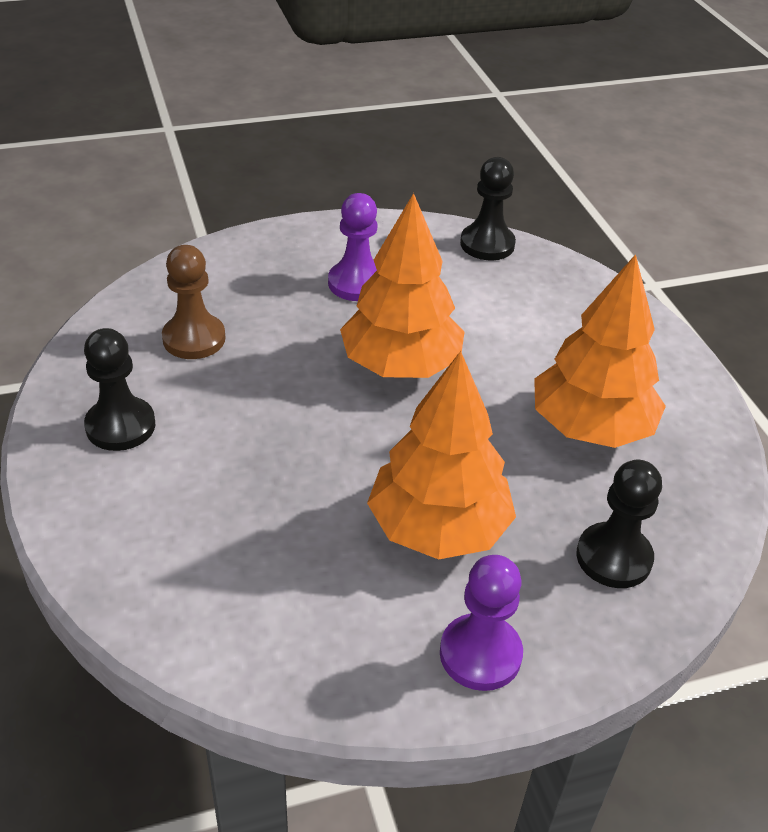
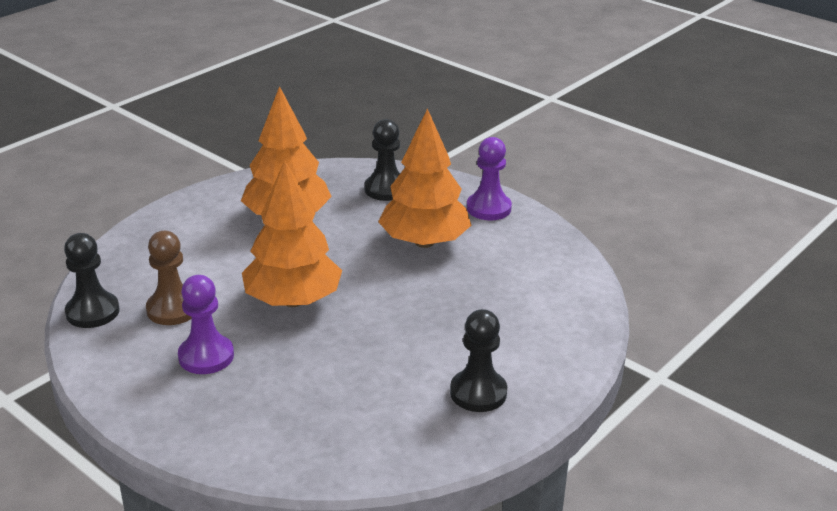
camera: 120 degrees left, 10 degrees down
brown pawn [162,245,226,359] -> brown pawn moved to [146,231,191,325]

